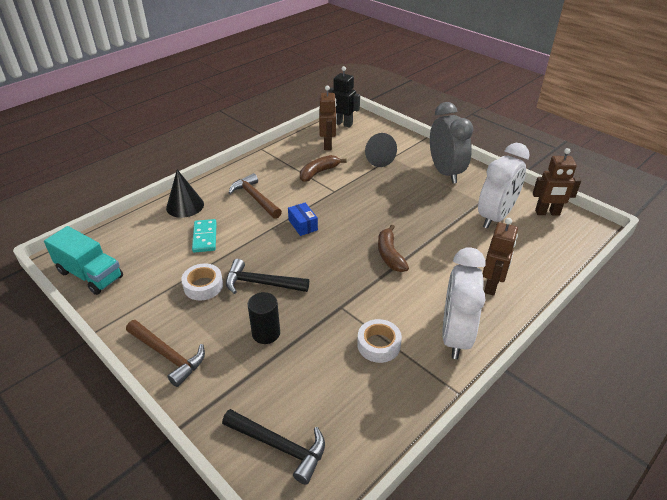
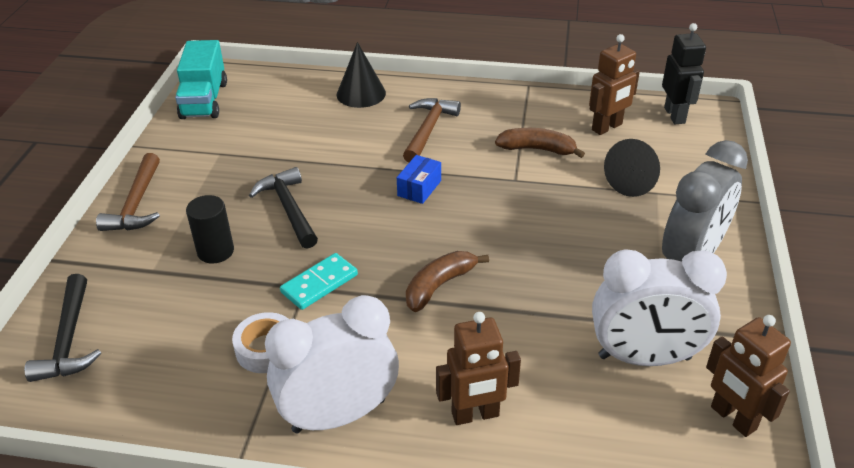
camera: 55 degrees right, 0 degrees up
white tape [181,263,223,300] -> none
turquoise domino [192,219,217,253] -> turquoise domino moved to [280,253,358,310]

